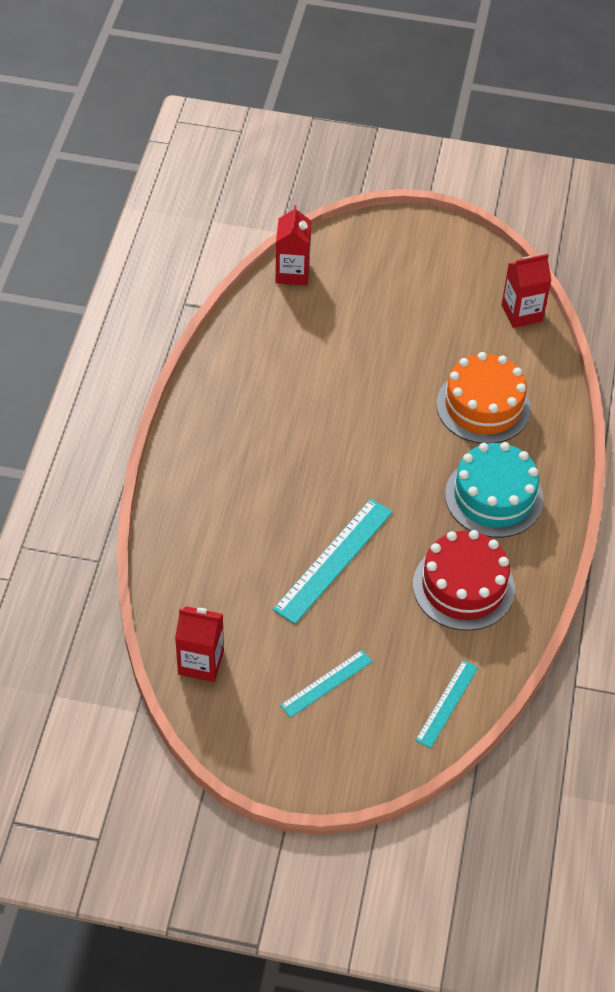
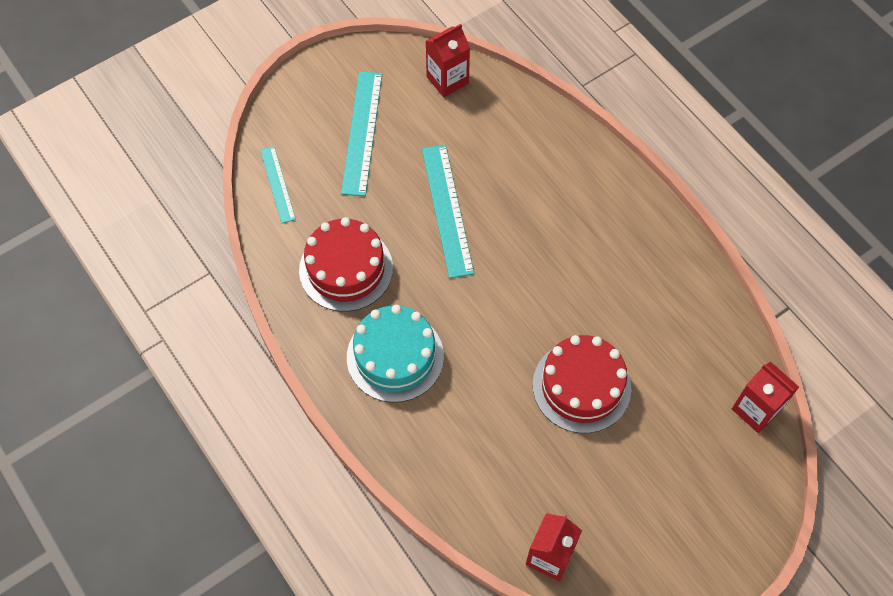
camera: 135 degrees right, 10 degrees up
turquoise ruler [280,650,373,718] -> turquoise ruler [341,71,382,196], size x1.68
orange cake [436,352,531,444] -> none
none -> red cake [533,335,631,433]

